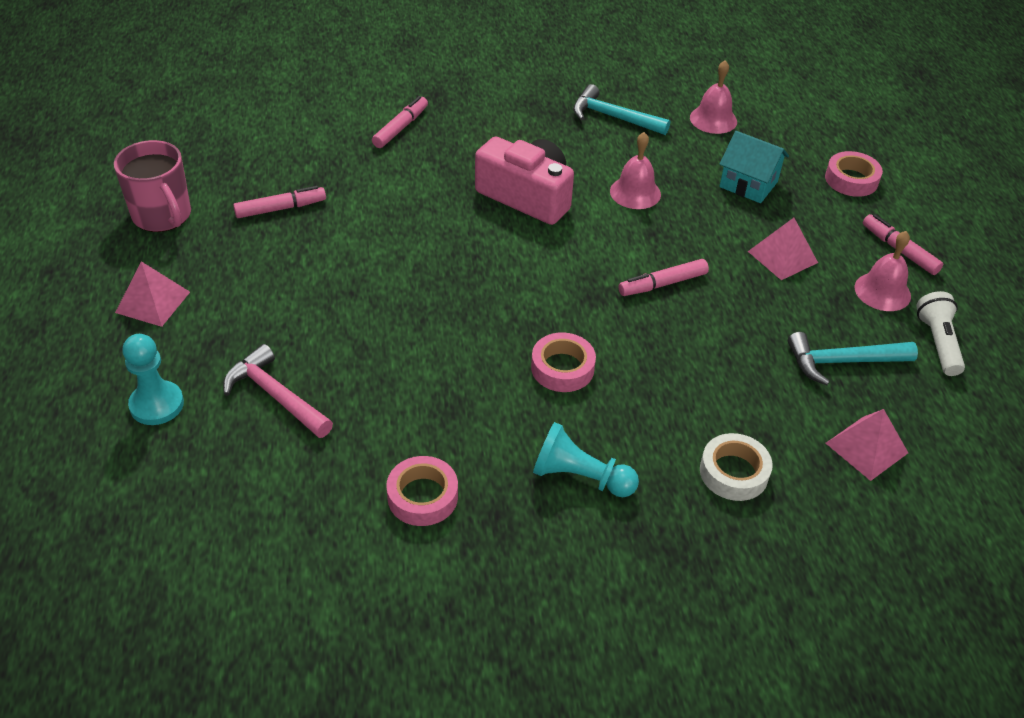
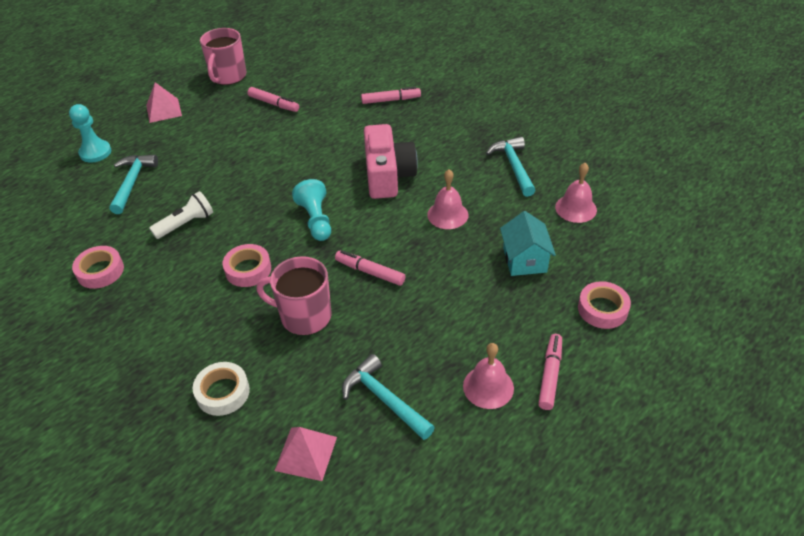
camera: 55 degrees right, 0 degrees up
pink hammer [223,344,333,438] -> turquoise hammer [109,155,158,214]
turquoise pawn [533,422,639,497] -> turquoise pawn moved to [292,179,331,241]
pink pyramid [748,218,818,280] -> none
white flashlight [917,291,965,376] -> white flashlight moved to [149,191,213,239]
none -> pink mug [256,256,332,335]

